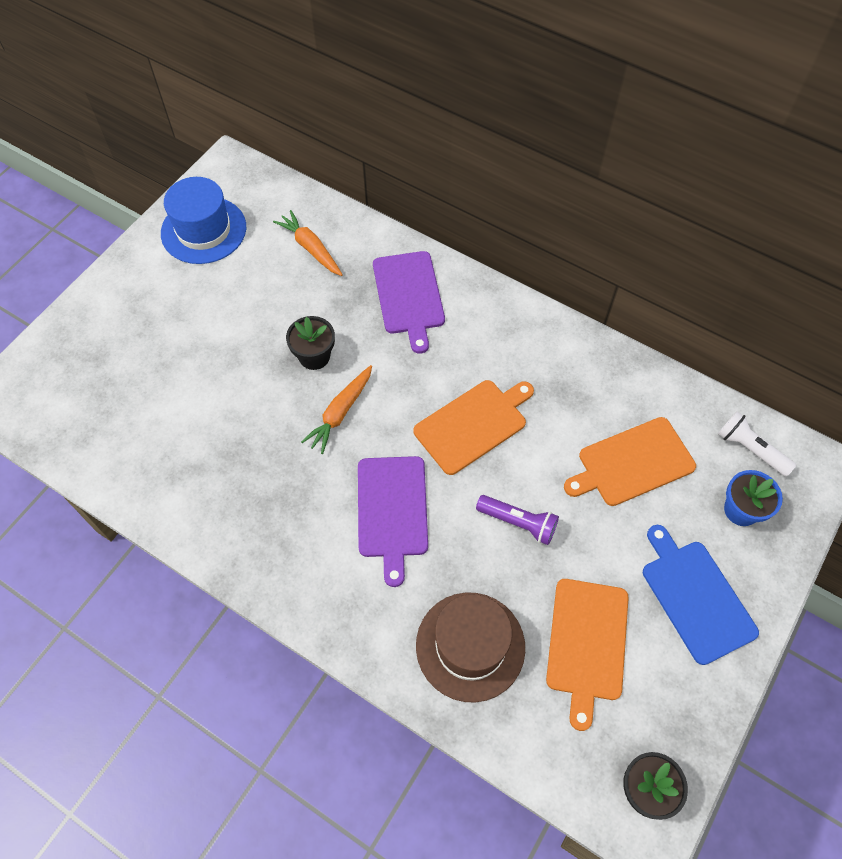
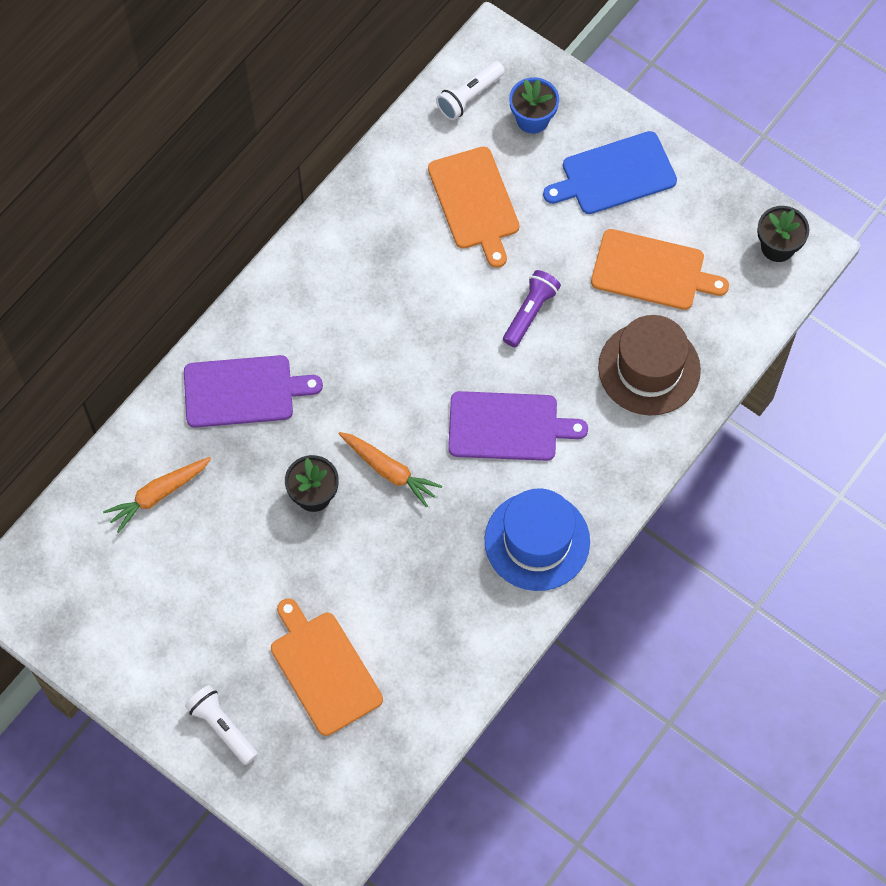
camera: 85 degrees left, 5 degrees up
blue hat [161,177,246,264] -> blue hat moved to [485,488,590,591]
orange cutting board [413,380,534,475] -> orange cutting board moved to [271,598,383,736]
none -> white flashlight [185,685,258,765]

